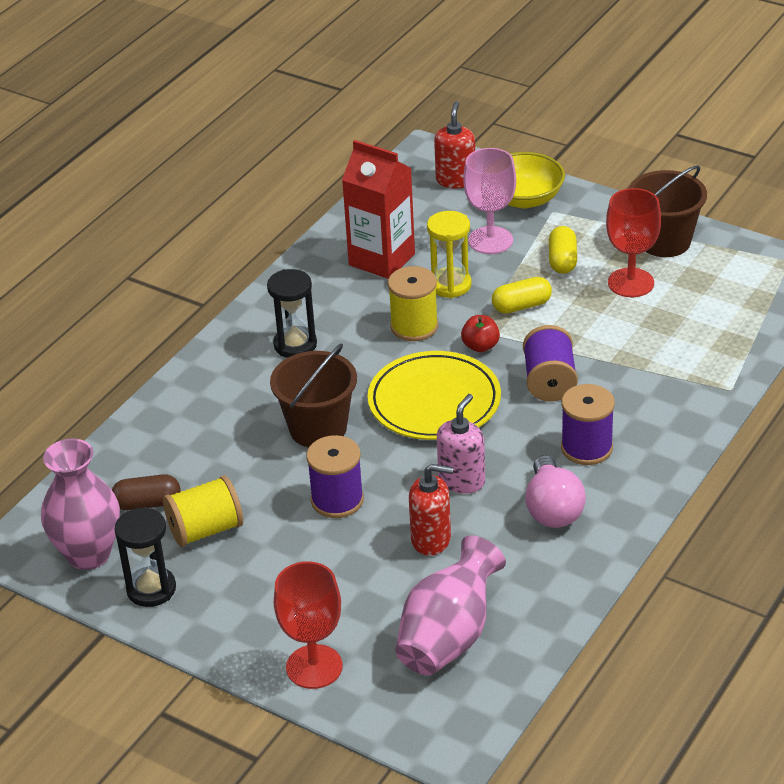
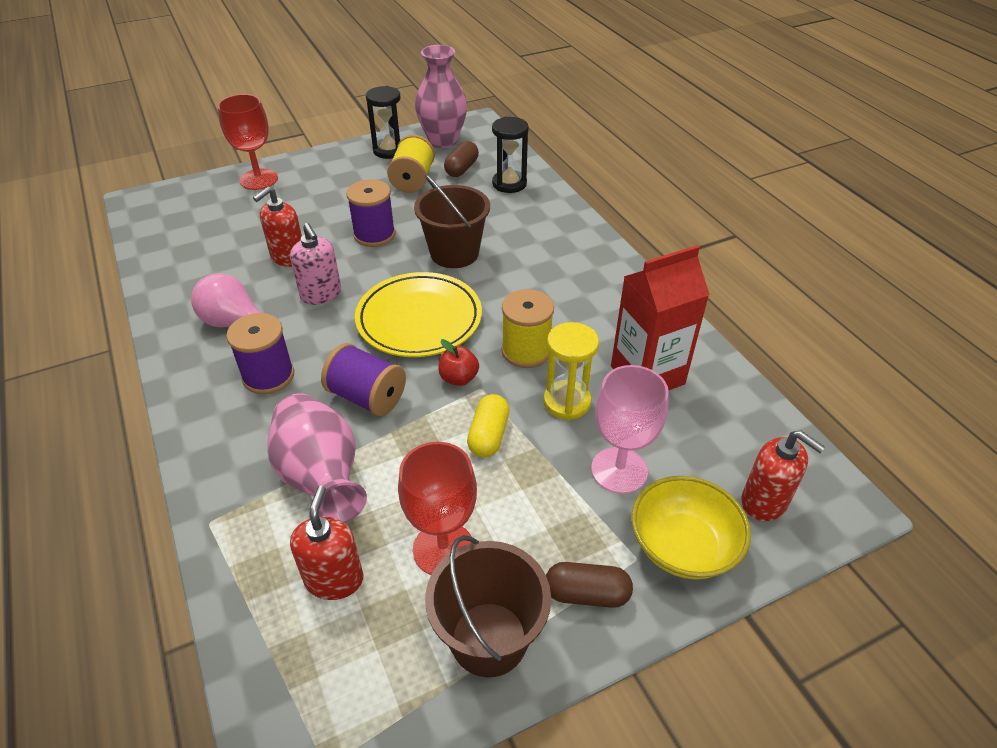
camera: 120 degrees right, 5 degrees up
black hourglass [267,269,317,358] -> black hourglass moved to [492,117,529,193]
pink vase [395,536,506,675] -> pink vase moved to [267,393,367,523]
yellow capsule [549,226,577,274] -> none
none -> red soap dispenser [290,486,363,600]
none -> brown capsule [546,562,633,608]

